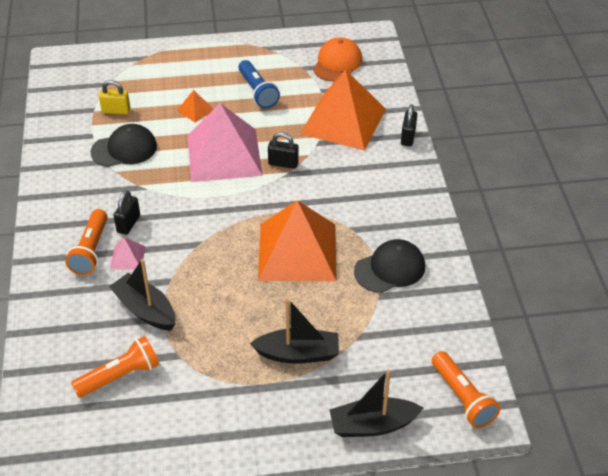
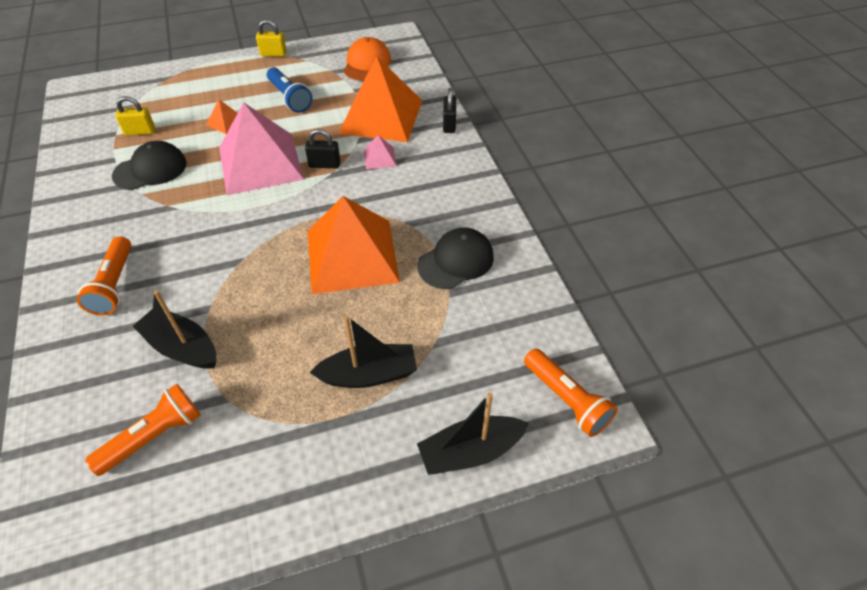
camera: 10 degrees left, 5 degrees up
pink pyramid [110,237,146,270] -> pink pyramid moved to [364,135,396,169]
black padlock [114,190,140,235] -> none
none -> yellow padlock [256,19,287,57]

